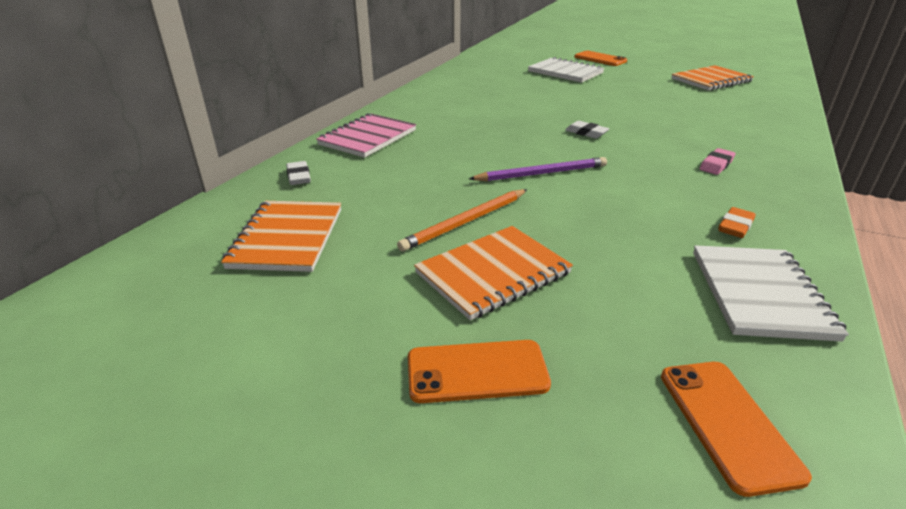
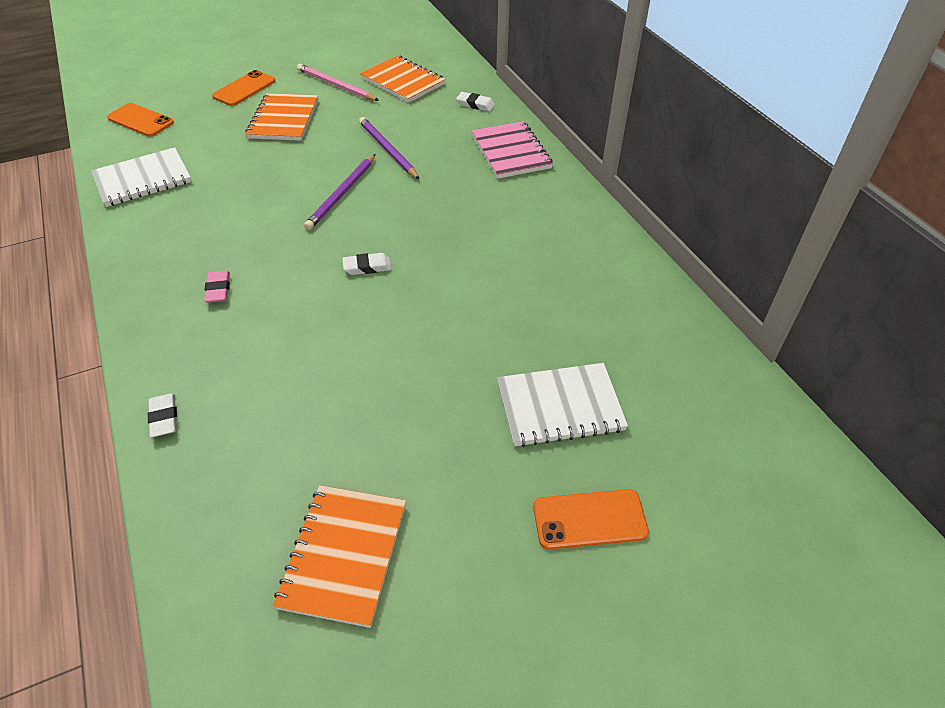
camera: 130 degrees right, 15 degrees up
orange pencil [397,189,527,252] -> none
white notebook [693,245,849,342] -> white notebook turned 75 degrees counterclockwise [91,147,191,207]
orange eraser [718,207,755,238] -> none
none -> white eraser [148,393,177,438]
none -> pink pencil [297,64,379,101]
none -> purple pencil [359,117,420,180]

